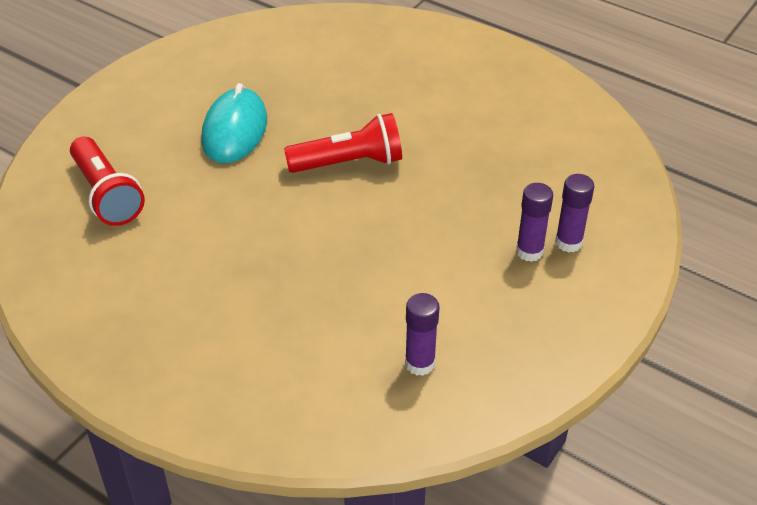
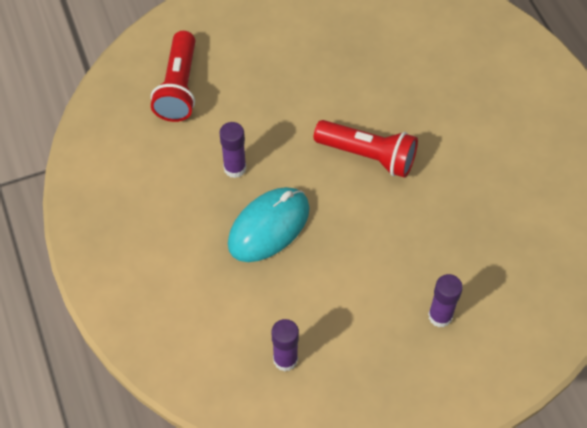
camera: 35 degrees right, 15 degrees up
turquoise mouse [201,83,267,163] -> turquoise mouse moved to [228,187,310,262]
purple glue stick [555,174,595,252] -> purple glue stick moved to [219,122,246,178]

